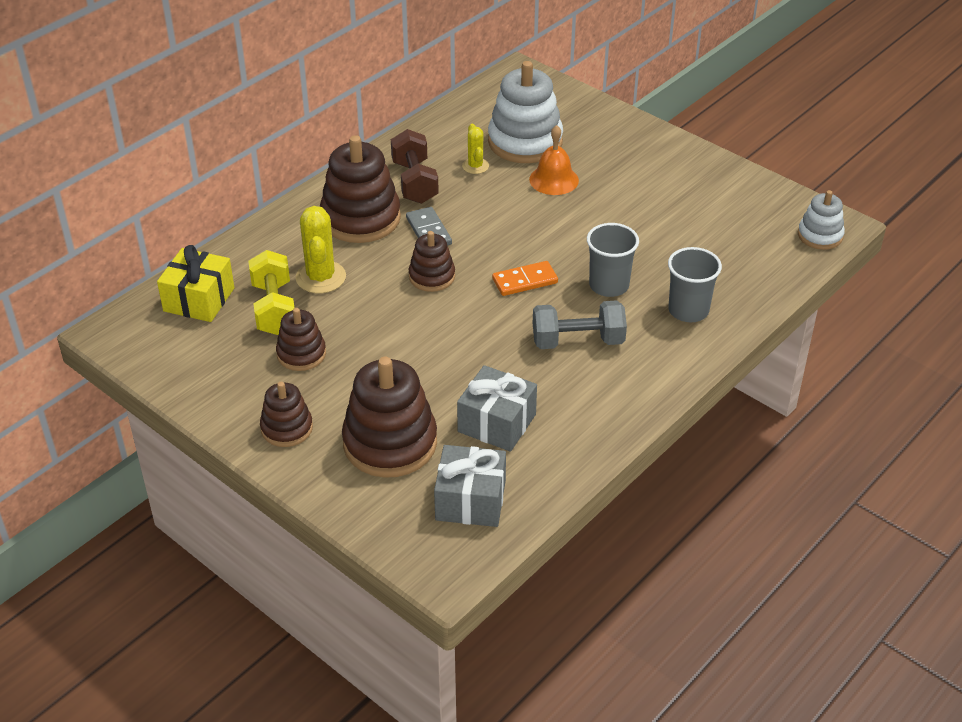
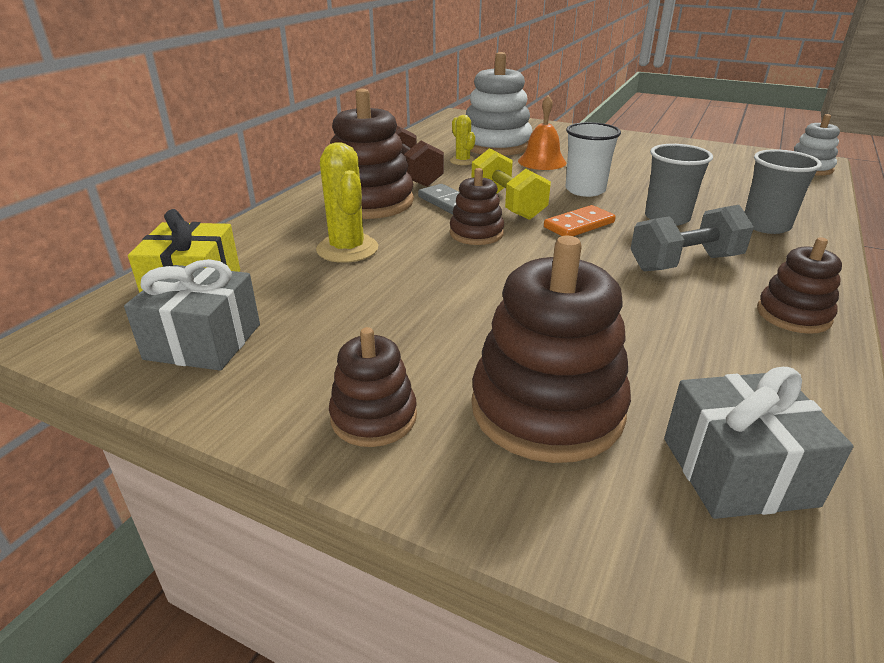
camera: 15 degrees left, 10 degrees down
yellow dumbbell [248,250,294,335] -> yellow dumbbell moved to [472,148,551,220]
brown stacking toy [276,308,326,371] -> brown stacking toy moved to [757,237,842,334]
grey gift [457,365,537,452] -> grey gift moved to [124,259,260,371]
none -> white cup [565,122,621,197]

